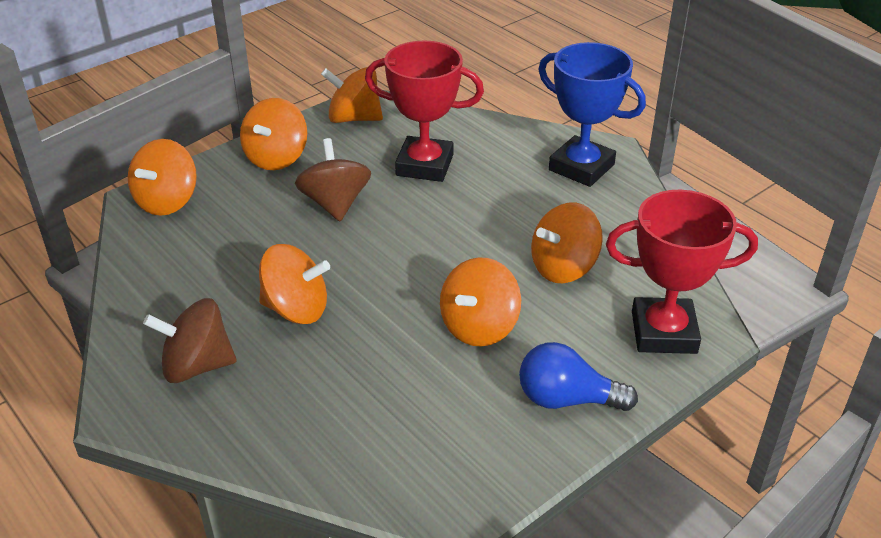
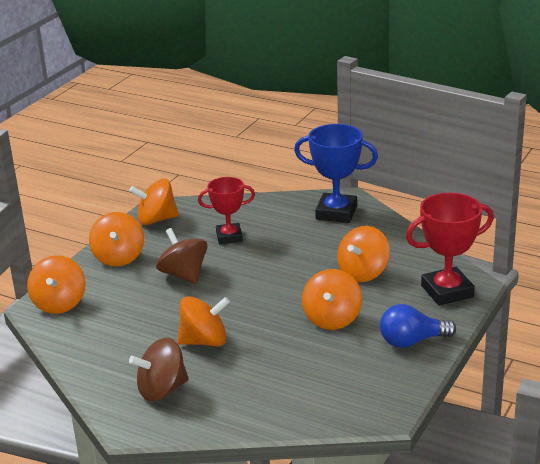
camera: 20 degrees left, 10 degrees down
red trophy [365,41,484,182] -> red trophy [198,177,255,244], size x0.66

